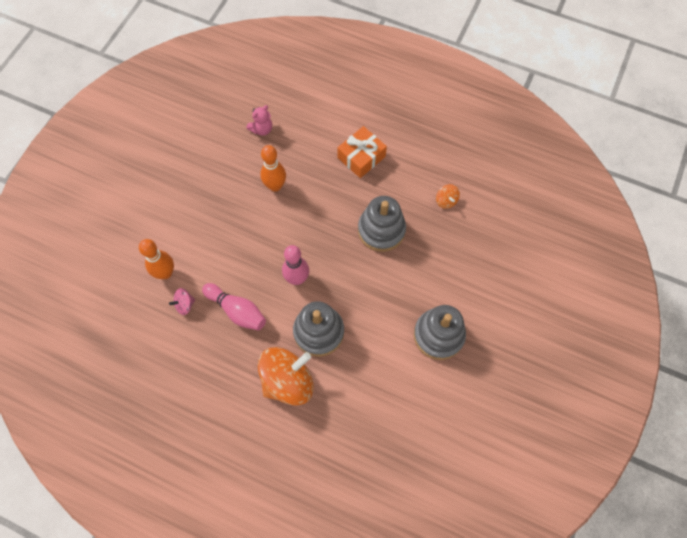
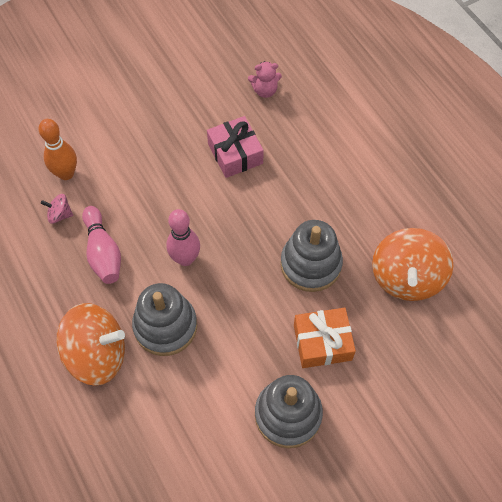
camera: 35 degrees right, 5 degrees down
orange bowling pin [260,145,286,192] -> pink gift [207,116,264,178]
orange gift [337,126,387,178] -> orange gift moved to [294,308,356,368]
orange spinning top [436,184,460,209] -> orange spinning top [372,228,453,301], size x2.30

